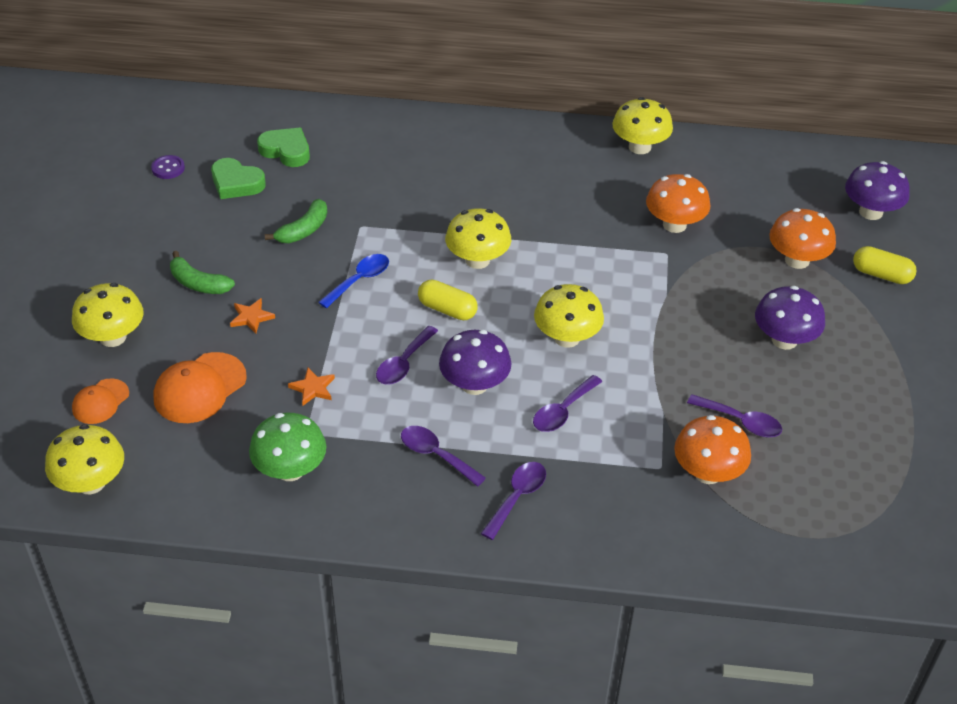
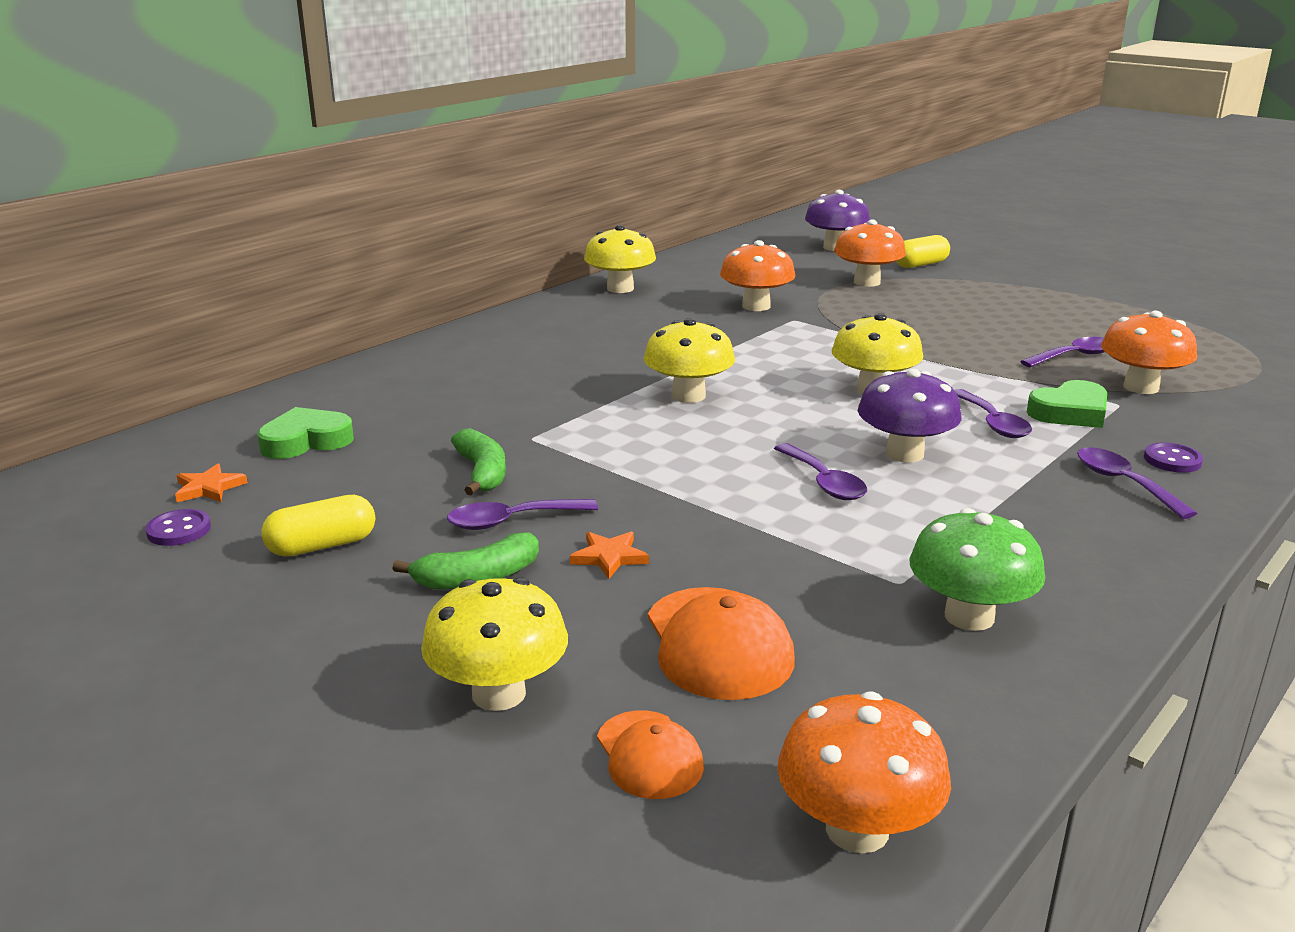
camera: 55 degrees left, 20 degrees down
yellow mushroom [45,424,124,494] -> orange mushroom [777,691,951,853]
green heart [211,158,266,199] -> green heart moved to [1027,380,1107,428]
orange star [288,368,335,406] -> orange star moved to [175,463,248,502]
blue spoon [318,254,389,308] -> none
purple spoon [401,426,486,487] -> purple spoon moved to [447,499,598,530]
yellow capsule [418,280,478,320] -> yellow capsule moved to [261,495,376,557]
purple mushroom [755,286,825,350] -> none
none -> purple button [1144,442,1203,473]

